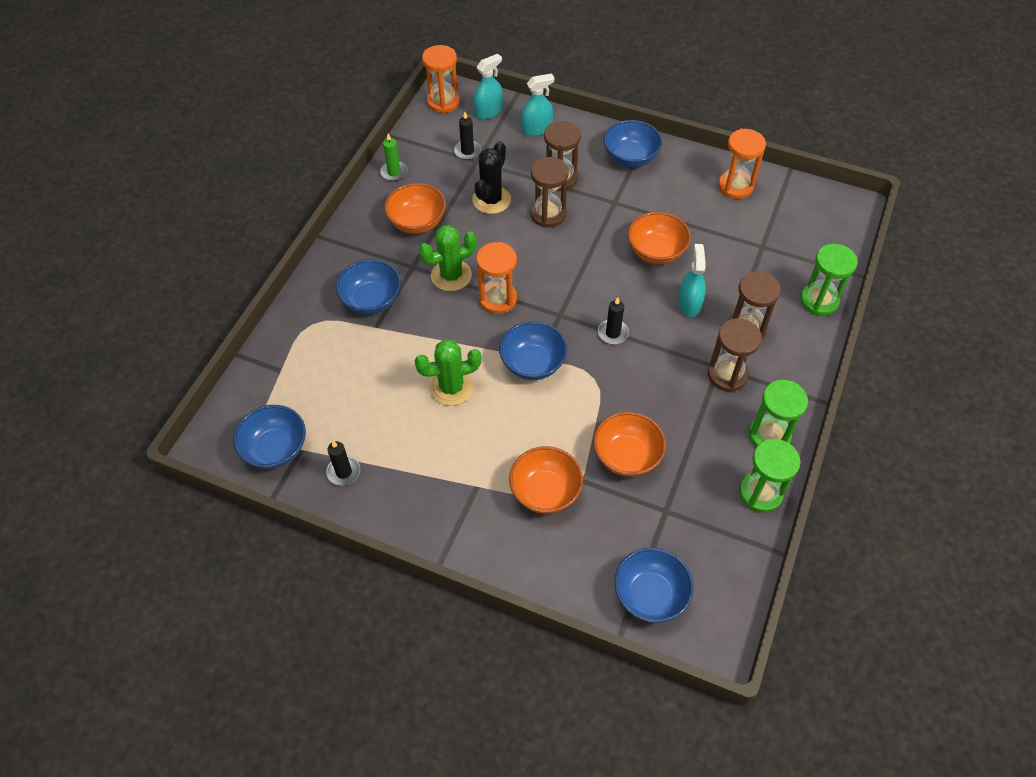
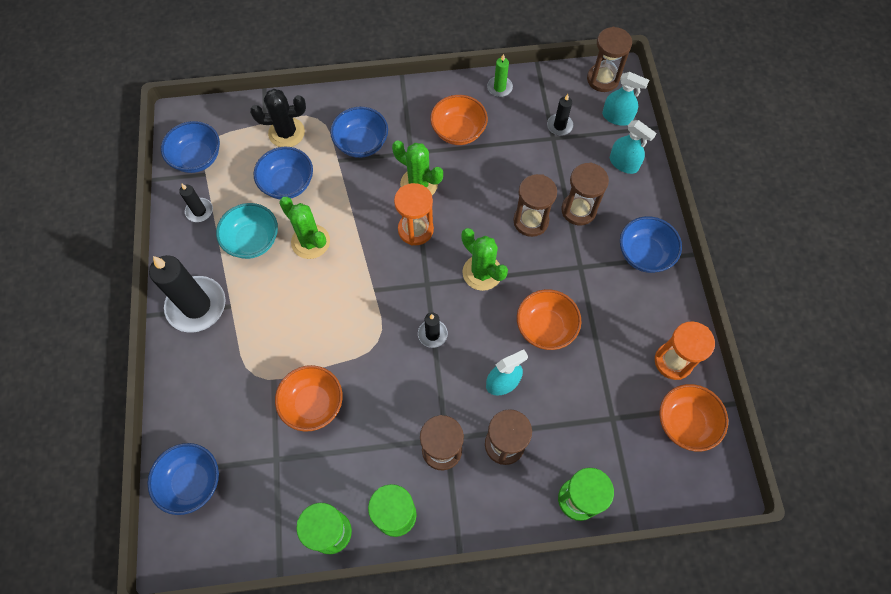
camera: 60 degrees right, 10 degrees up
orange hourglass [422,45,460,114] -> brown hourglass [587,27,632,92]
black cactus [472,141,511,214] -> black cactus moved to [250,89,306,147]
blue bowl [499,321,567,380] -> blue bowl moved to [254,147,313,199]
orange bowl [509,446,583,514] -> orange bowl moved to [659,384,728,451]
none -> black candle [149,255,226,333]
none -> turquoise bowl [216,203,278,259]
none -> green cactus [461,228,508,291]

